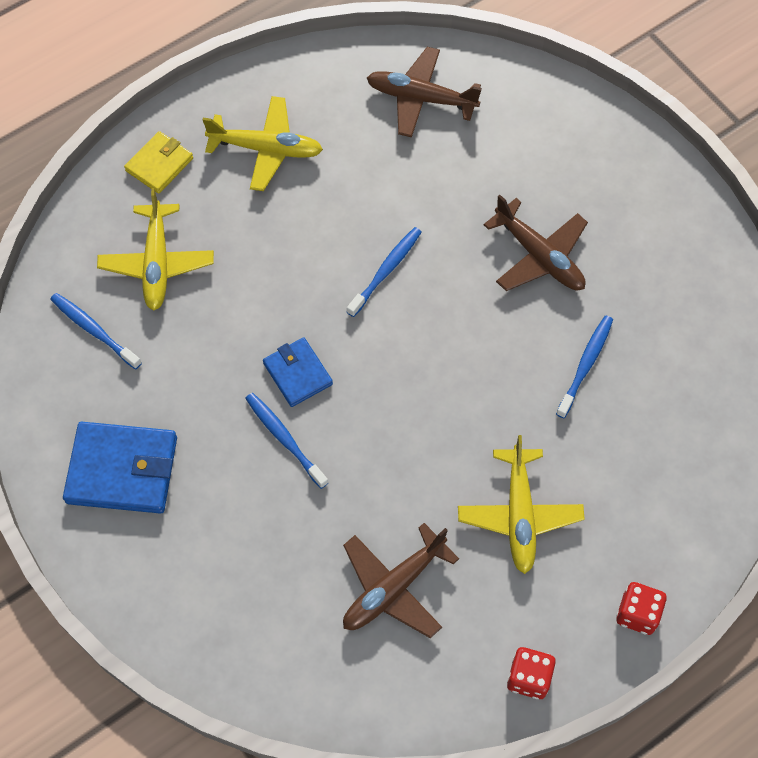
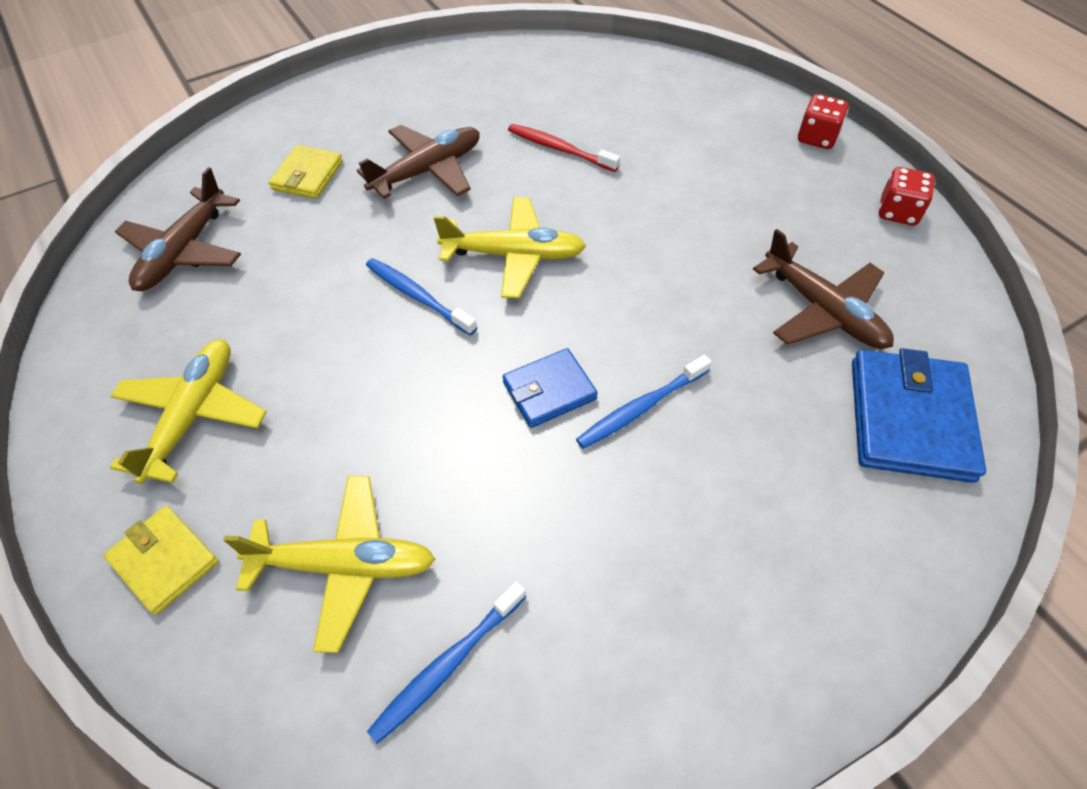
camera: 85 degrees left, 10 degrees down
blue wallet [63,422,177,514] -> blue wallet moved to [852,348,986,483]
yellow plane [458,435,584,574] -> yellow plane moved to [434,197,586,298]
blue toothbrush [556,316,613,418] -> red toothbrush [508,124,620,172]
none -> yellow wallet [269,145,343,199]

